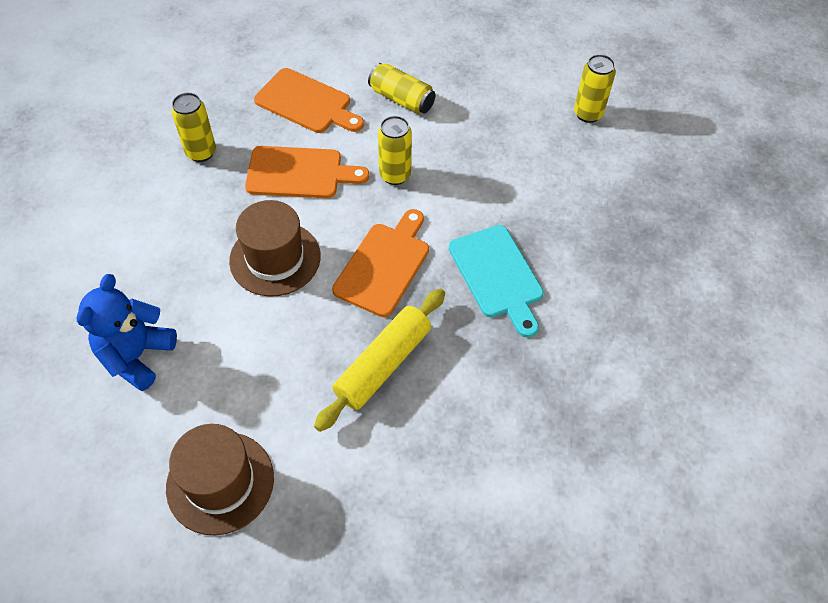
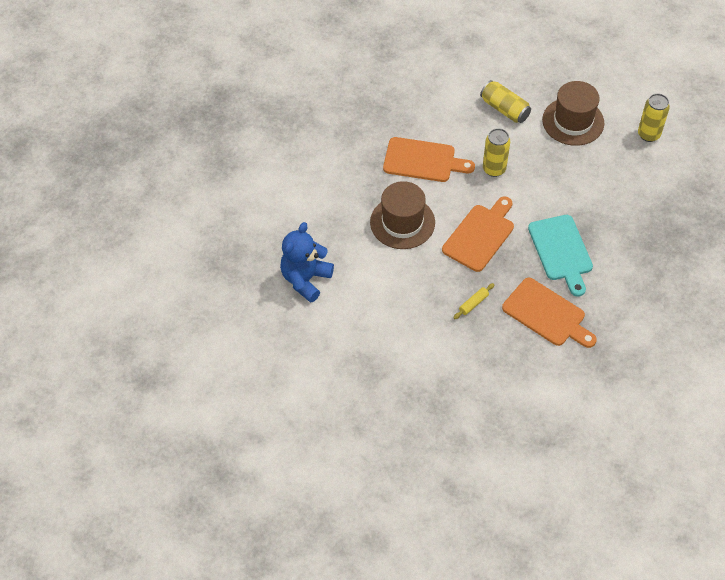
camera: 10 degrees right, 0 degrees up
brown hat [166,424,274,535] -> brown hat moved to [542,81,605,146]
yellow can [171,93,216,162] -> none
orange cutting board [254,68,364,133] -> orange cutting board moved to [502,278,597,348]
yellow rolling pin [314,288,445,432] -> yellow rolling pin [453,283,494,319], size x0.43

